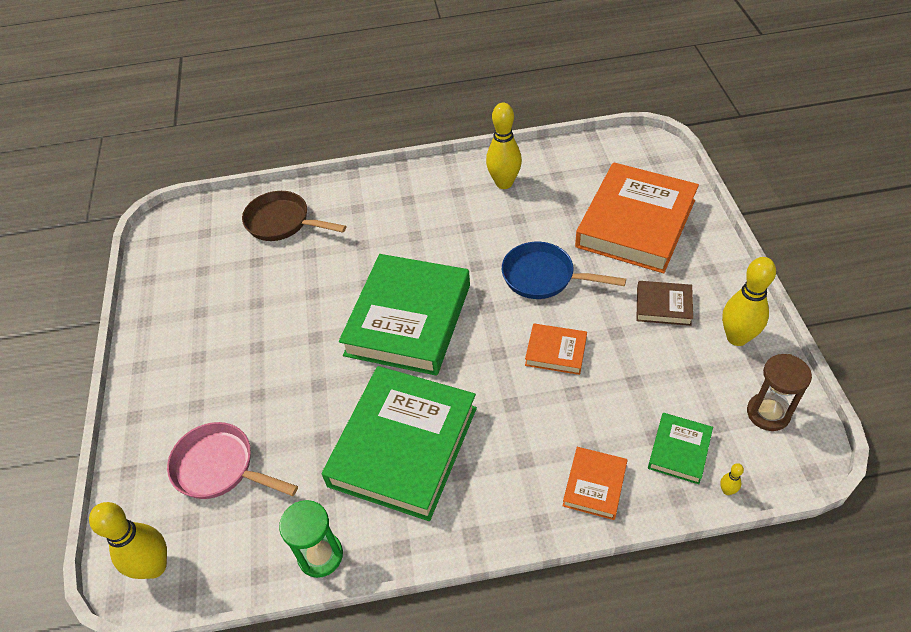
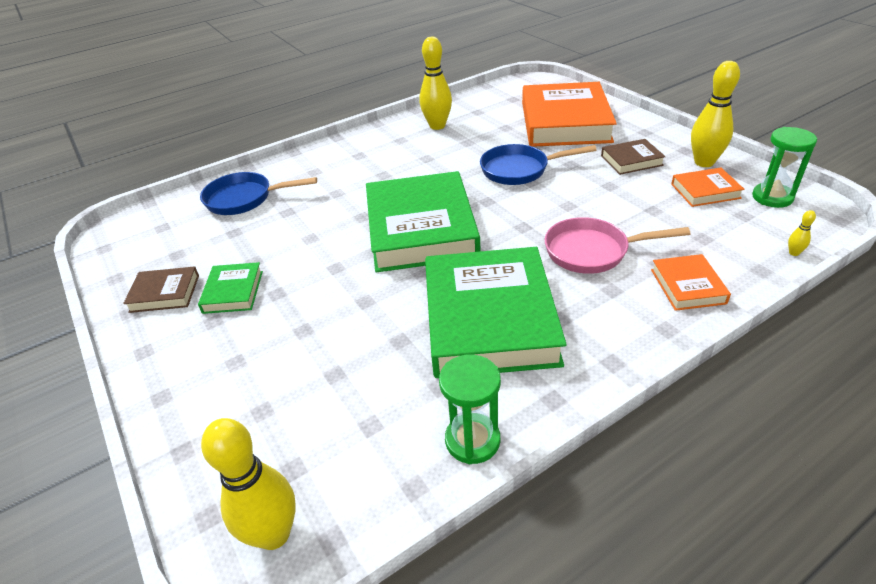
camera: 25 degrees left, 10 degrees down
pink pan [167,422,298,499] -> pink pan moved to [545,217,690,274]
brown pan [242,191,346,241] -> blue pan [200,172,317,215]
orange book [525,323,587,375] -> orange book moved to [671,168,745,207]
green book [648,413,713,484] -> green book moved to [198,262,263,314]
brown hourglass [747,354,812,431] -> green hourglass [752,127,817,208]
none -> brown book [123,266,199,313]

